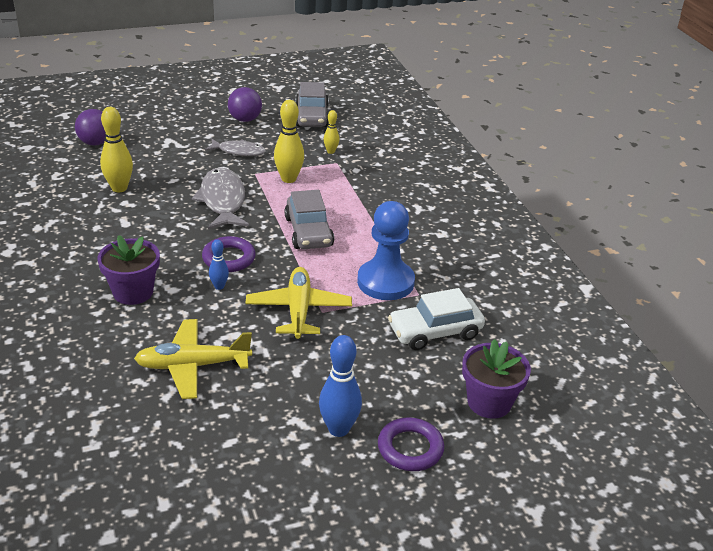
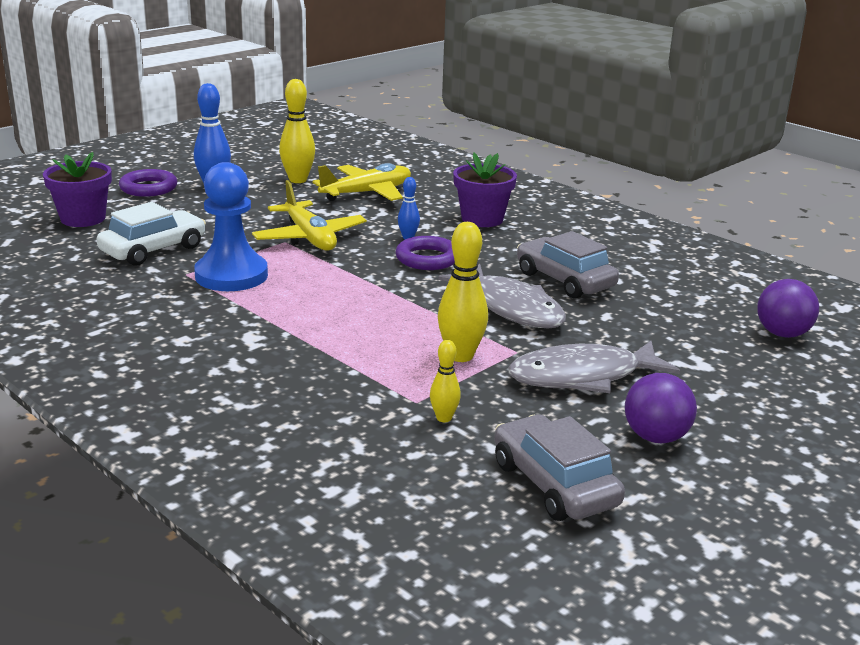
camera: 155 degrees right, 10 degrees down
yellow bowling pin [100,107,133,192] -> yellow bowling pin moved to [279,79,315,183]
grey fish [205,139,266,156] -> grey fish [508,341,681,393], size x1.62
grey car [285,190,334,249] -> grey car moved to [517,231,619,299]

